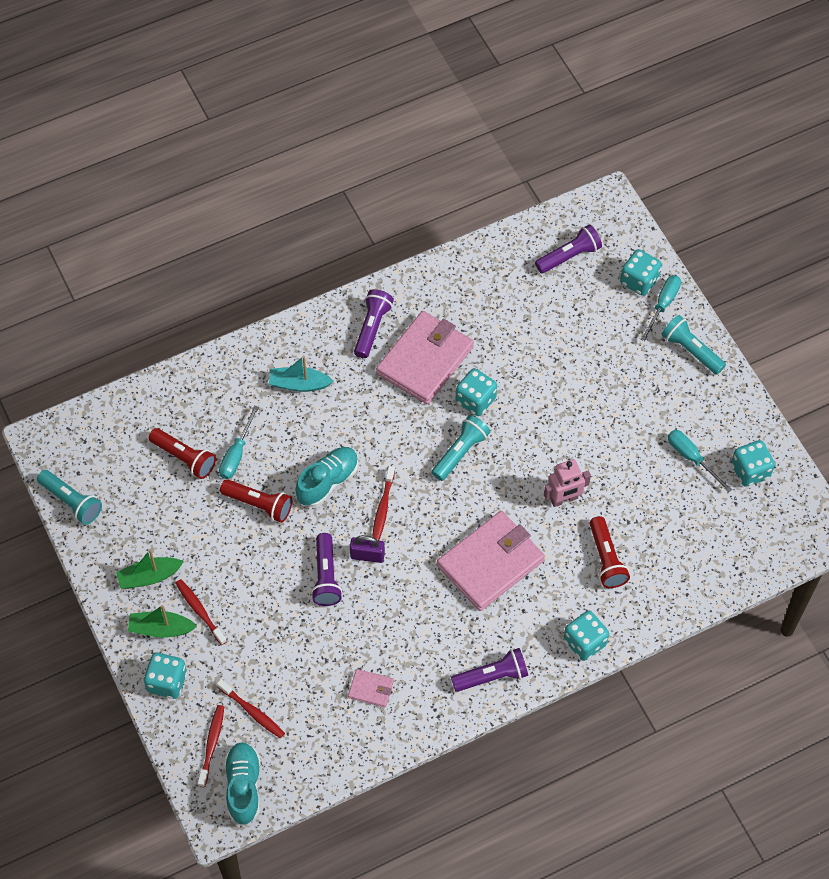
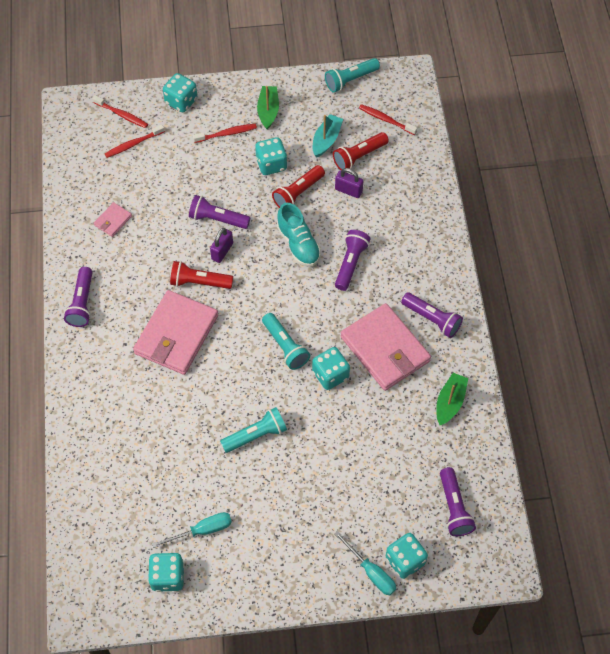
camera: 110 degrees right, 0 degrees up
green boat [128,605,197,638] -> green boat moved to [436,373,468,425]
turquoise screwdriver [219,405,259,479] -> purple padlock [335,168,363,198]
turquoise shoe [224,742,261,825] -> none
turquoise boat [269,356,333,392] -> turquoise boat moved to [313,114,343,157]
red toothbrush [372,466,395,541] -> red toothbrush moved to [359,104,417,135]
pink wallet [437,511,545,611] -> pink wallet turned 45 degrees clockwise [133,290,218,375]
pink robot [544,459,591,507] -> none
turquoise dice [564,611,609,661] -> turquoise dice moved to [255,137,287,175]
red flashlight [589,516,630,588] -> red flashlight moved to [170,261,233,289]
turquoise flashlight [661,315,726,375] -> turquoise flashlight moved to [220,407,287,453]
none -> purple flashlight [335,230,370,291]

